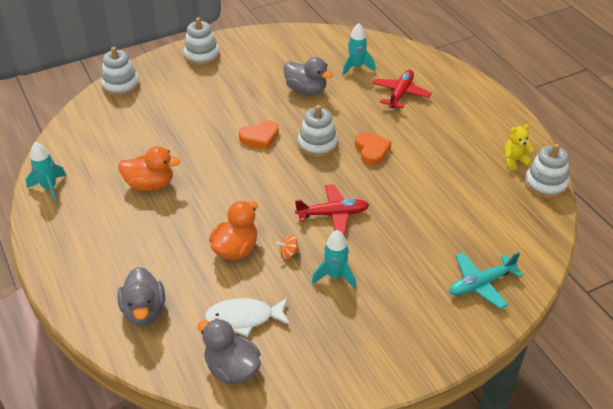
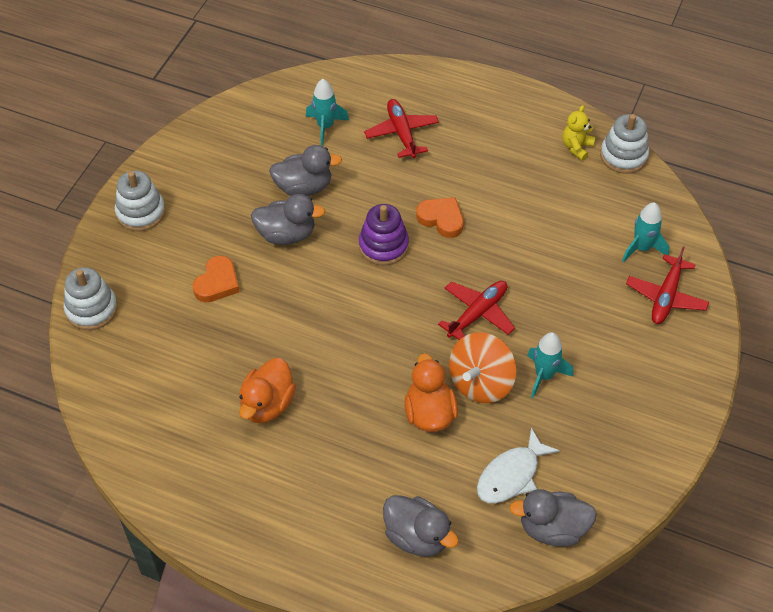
camera: 40 degrees left, 10 degrees up
turquoise rocket [26,142,66,202] -> turquoise rocket moved to [622,202,669,262]
orange duck [118,146,180,191] -> orange duck turned 150 degrees clockwise [239,358,296,423]
orange heart [239,120,279,150] -> orange heart moved to [193,256,240,302]
orange spinning top [276,234,300,259] -> orange spinning top [449,332,517,403], size x2.41
white stacking toy [298,105,338,158] -> purple stacking toy [359,204,409,266]
turquoise plane [449,252,523,309] -> red plane [626,246,709,324]
none -> grey duck [251,194,325,245]

